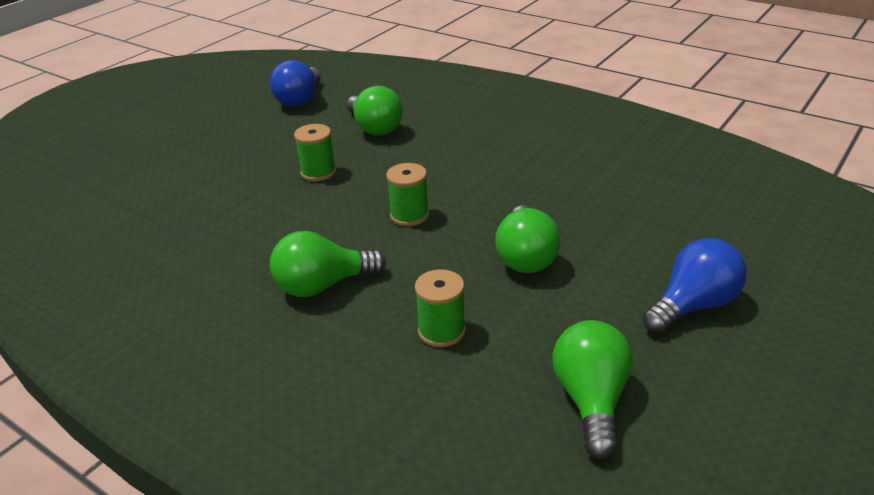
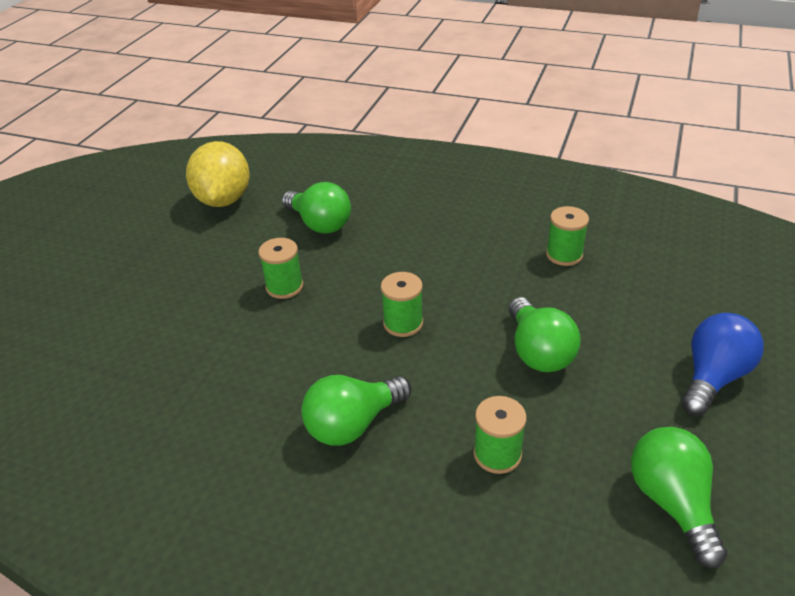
camera: 15 degrees left, 5 degrees up
blue light bulb [270,60,321,107] -> yellow lemon [186,141,250,207]
none -> green spool [546,206,589,266]

